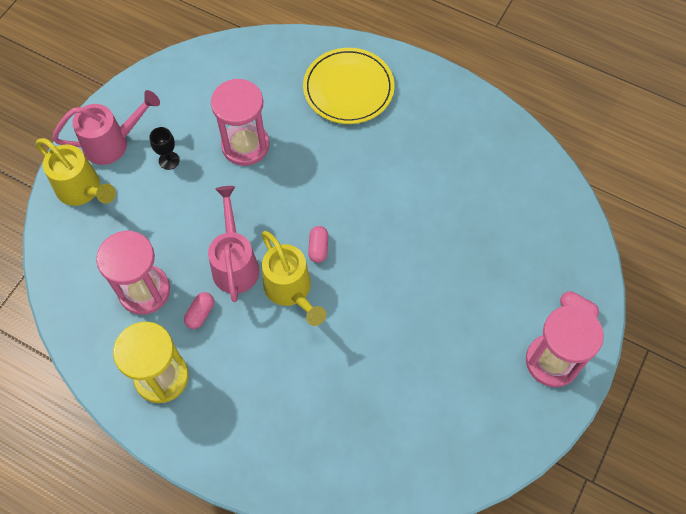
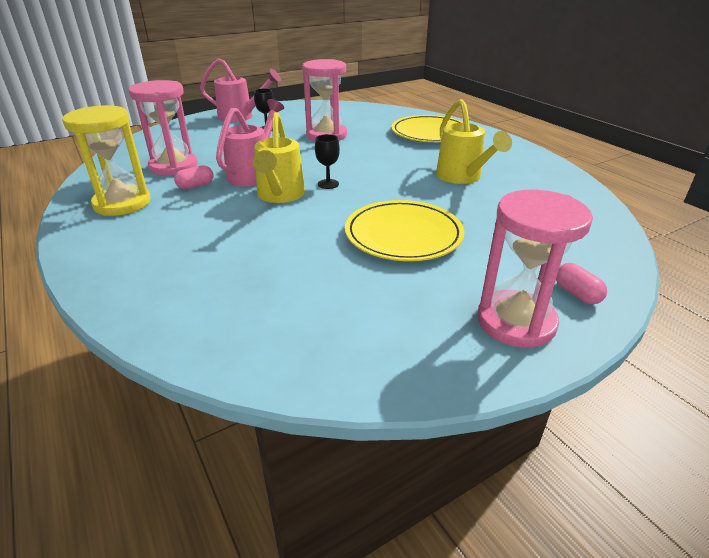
camera: 30 degrees right, 30 degrees down
yellow watering can [36,138,116,206] -> yellow watering can moved to [436,99,512,184]
pink capsule [308,226,328,263] -> black goblet [315,134,340,189]
none -> yellow plate [345,200,465,261]

